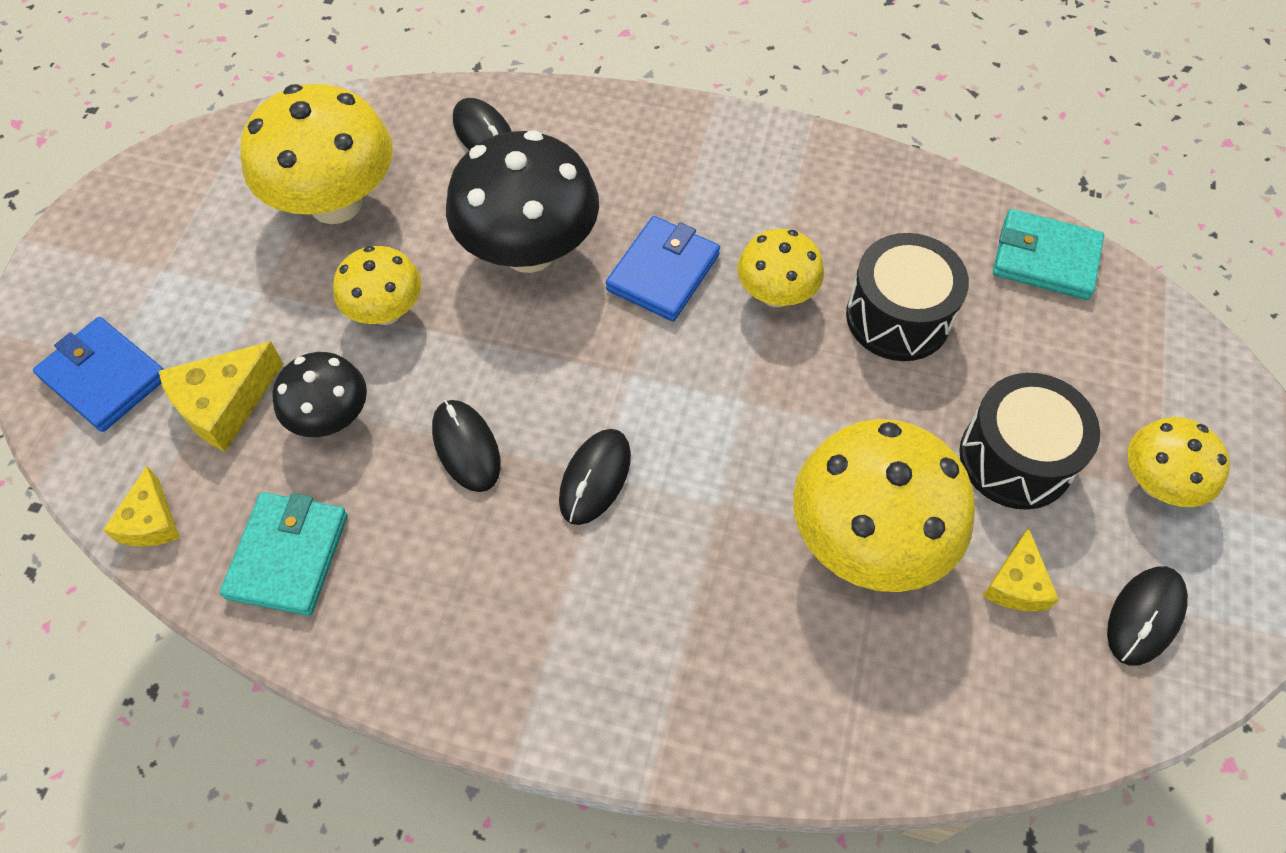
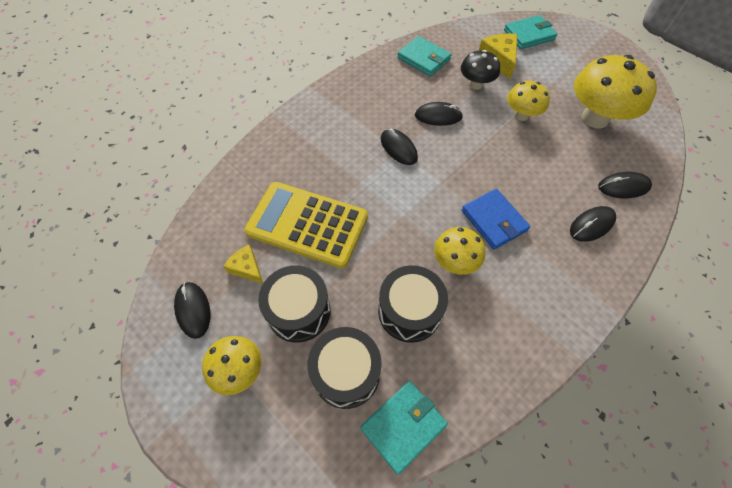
camera: 120 degrees right, 0 degrees up
blue wallet [33,317,163,432] -> turquoise wallet [504,15,557,49]
yellow cheese [103,466,180,547] -> none
black mushroom [446,130,599,273] -> none
yellow mushroom [793,419,975,592] -> yellow calculator [244,182,368,268]
none -> black drum [307,327,382,409]
none -> black mouse [570,206,616,242]

